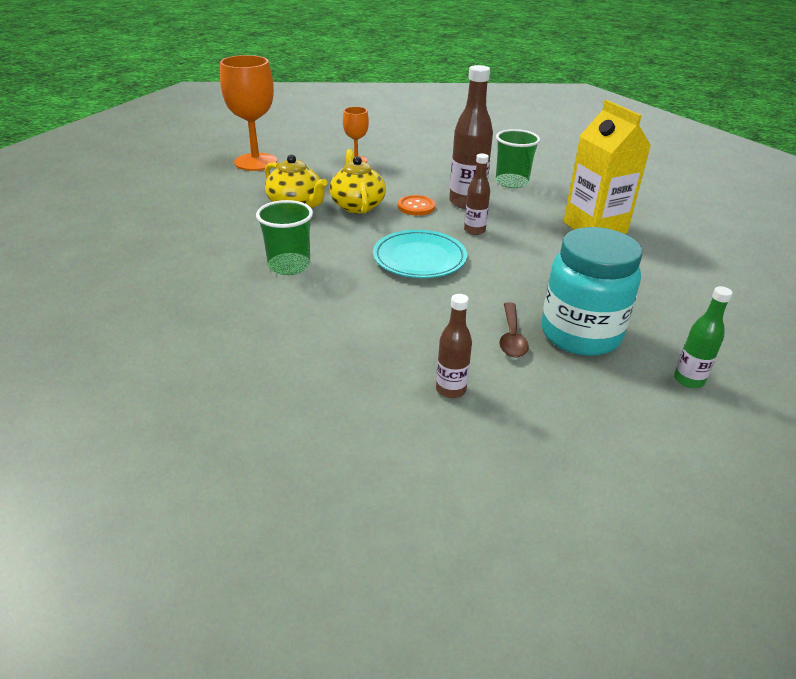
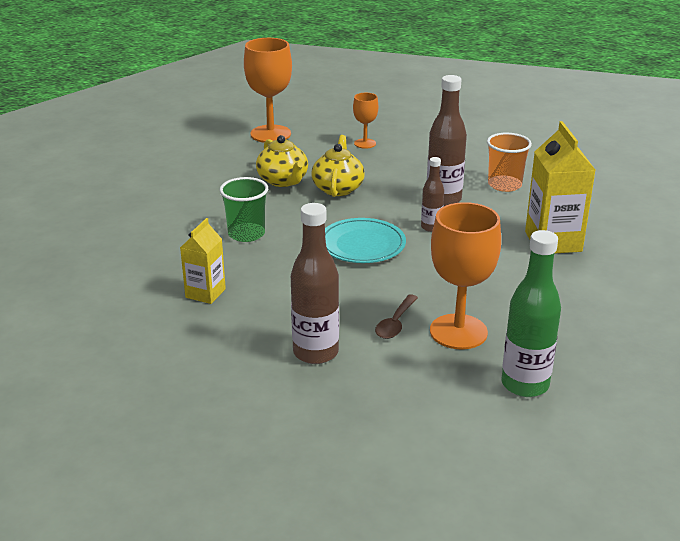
camera: 20 degrees right, 5 degrees down
orange button [398,195,435,215] -> none
brown bottle [436,294,472,398] -> brown bottle [291,203,339,364], size x1.78
green cup [496,129,540,188] -> orange cup [487,133,532,192]
turquoise jar [542,227,642,356] -> orange goblet [430,202,501,350]
green bottle [674,286,733,388] -> green bottle [501,230,561,397], size x1.78
none -> yellow carton [180,218,226,304]

